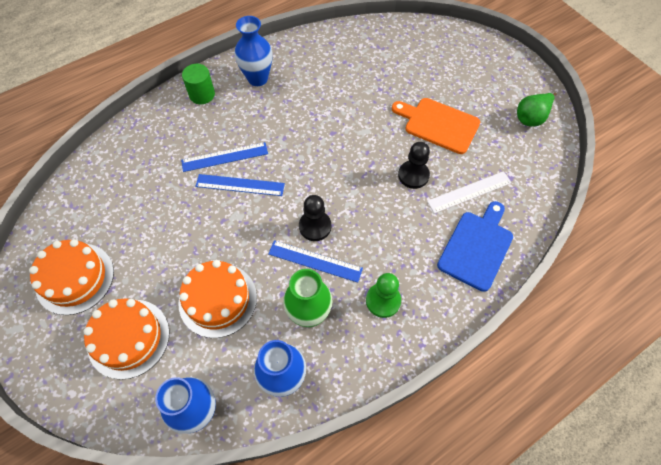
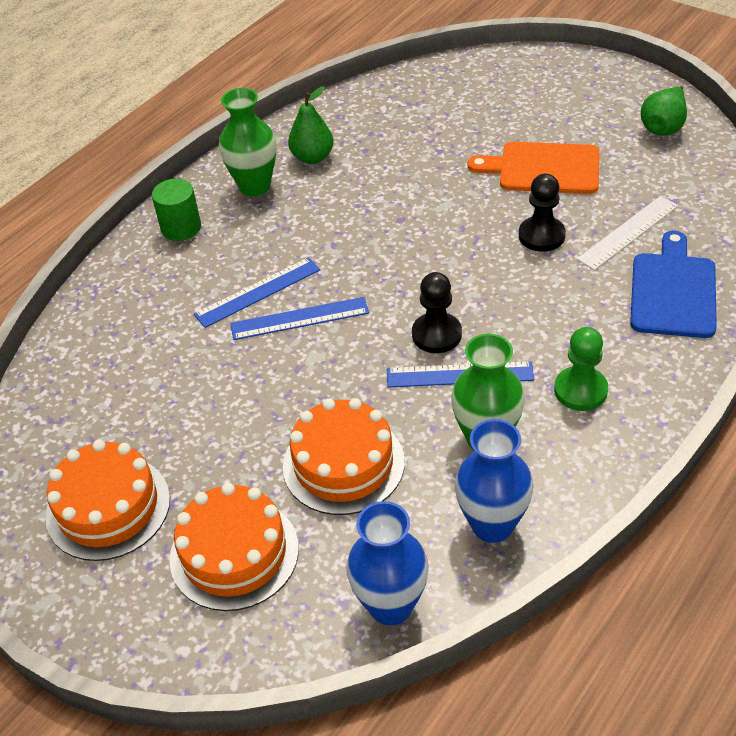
camera: 15 degrees left, 15 degrees down
blue vase [235,16,273,86] -> green vase [219,88,276,196]
none -> green pear [288,86,334,164]

